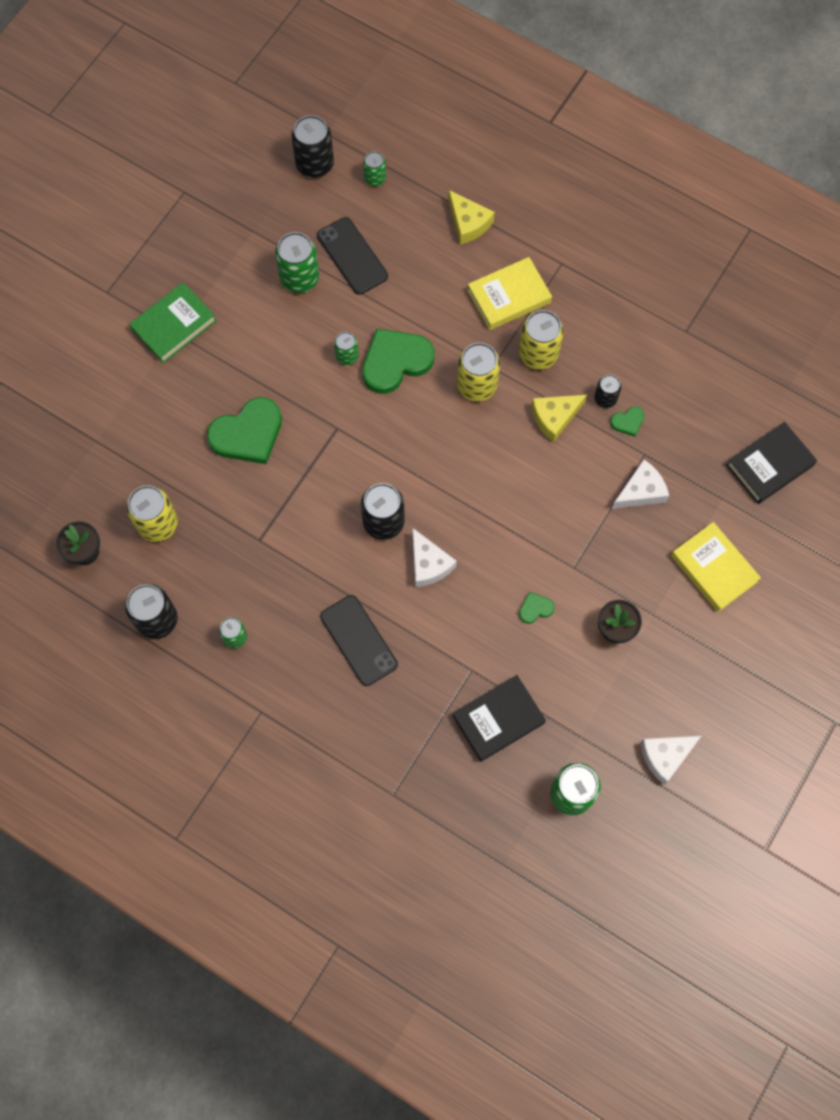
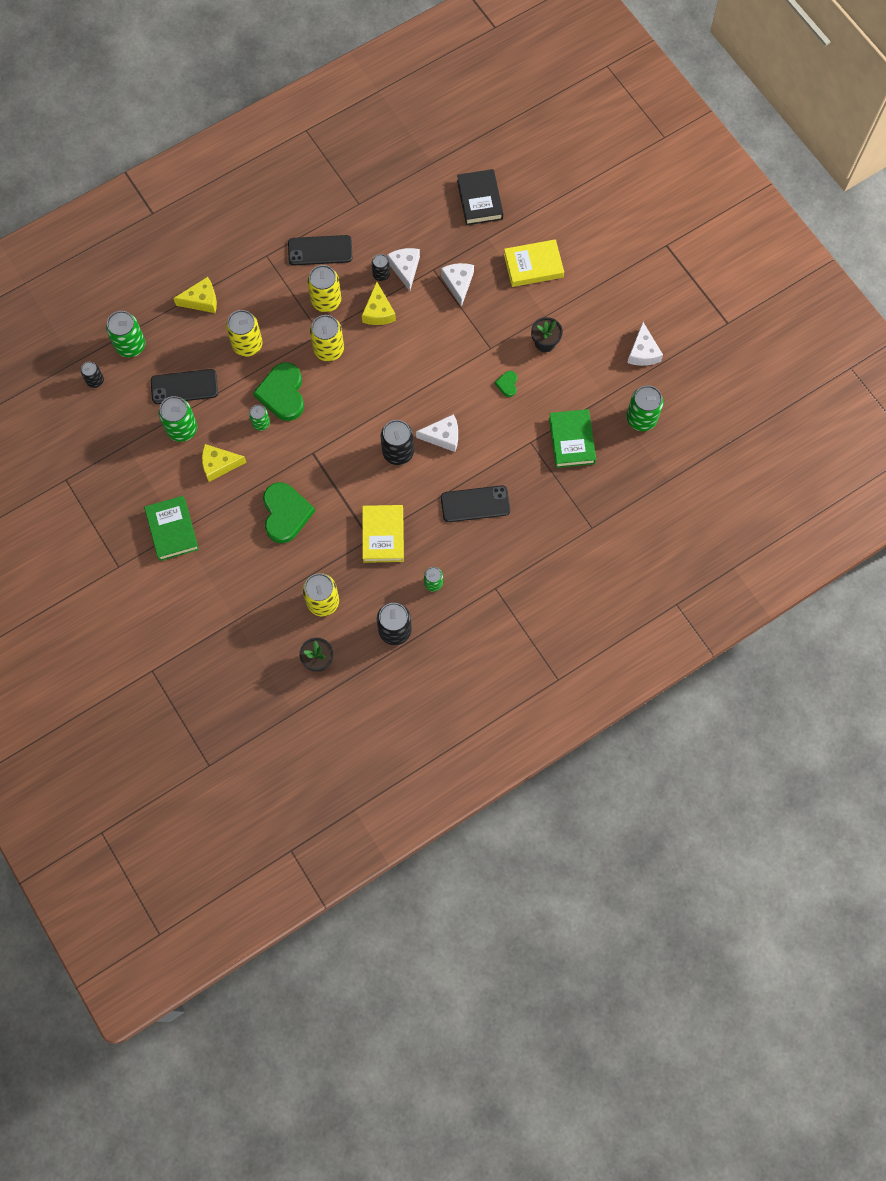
camera: 65 degrees left, 0 degrees up
black can [291,115,334,178] -> black can [81,362,104,388], size x0.58
green can [363,151,386,186] -> green can [106,311,145,357], size x1.74
black book [453,675,546,762] -> green book [549,409,596,468]
yellow book [468,257,552,330] -> yellow book moved to [362,505,404,563]
green heart [610,407,645,437] -> white cheese [387,248,420,291]
none -> yellow cheese [202,444,247,482]
none -> yellow can [226,310,262,357]
none -> black phone [288,235,352,265]

